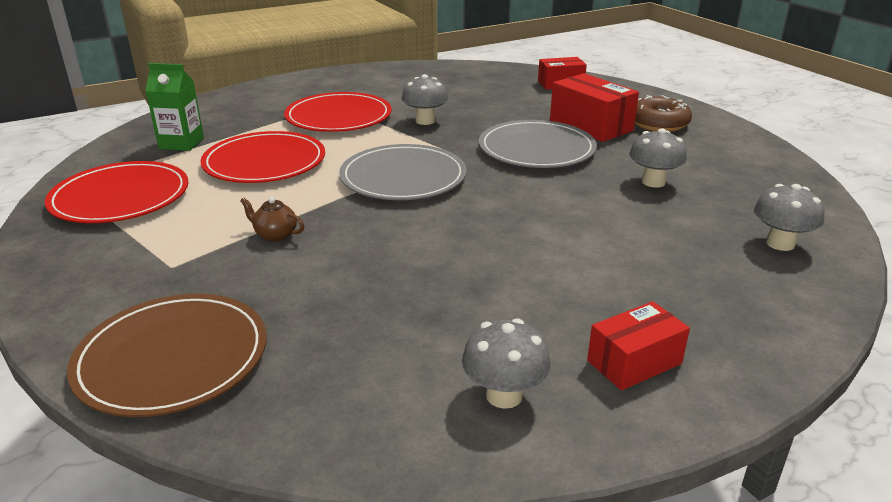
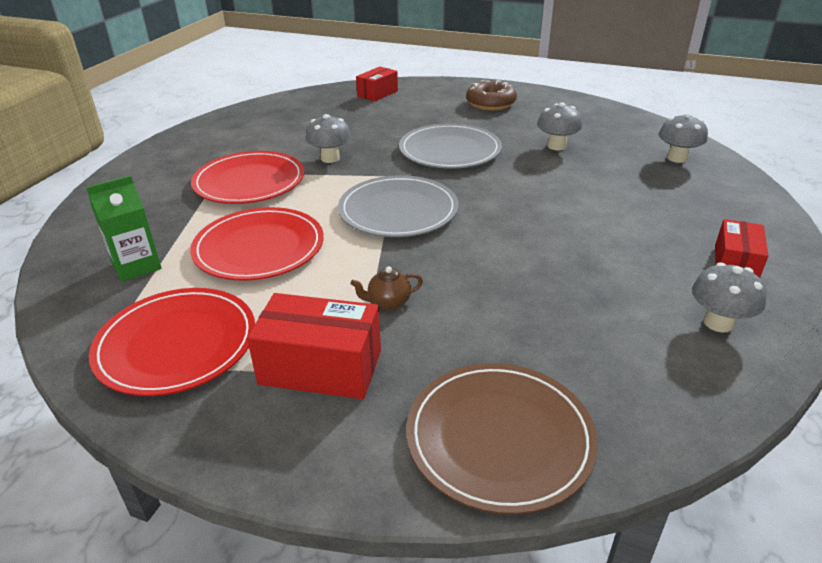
camera: 40 degrees left, 5 degrees up
red box [550,73,639,142] -> red box moved to [247,293,381,399]

